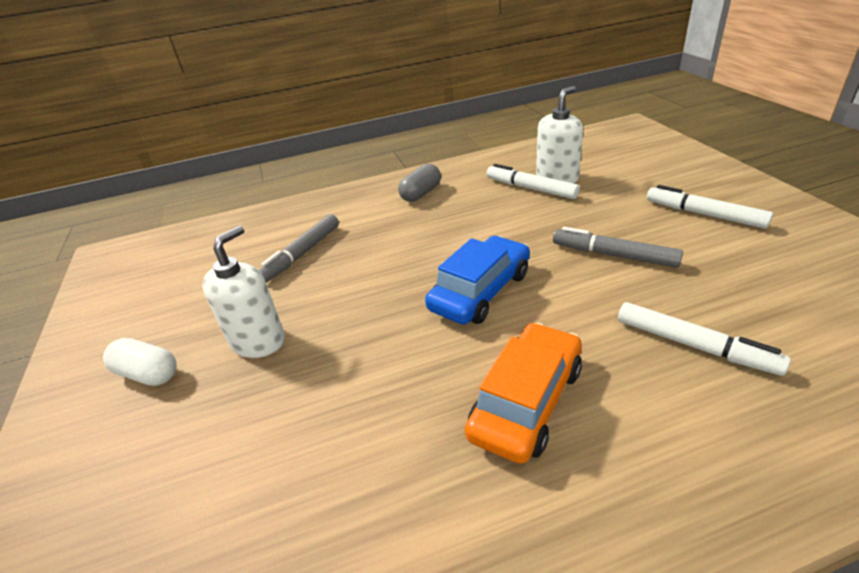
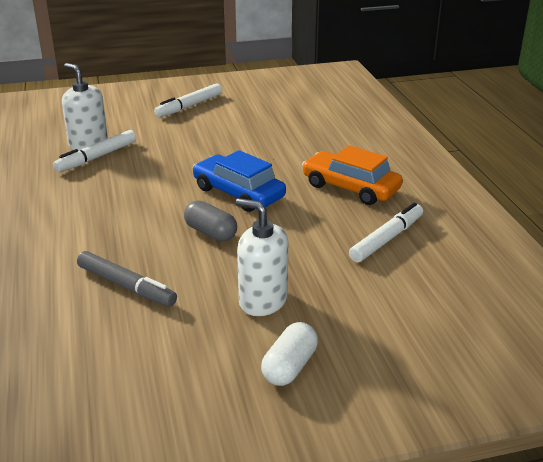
camera: 90 degrees left, 5 degrees down
grey capsule [398,164,441,202] -> grey capsule moved to [184,200,237,241]
grey marker [553,227,683,268] -> none
white marker [618,302,791,376] -> white marker moved to [349,203,423,262]

